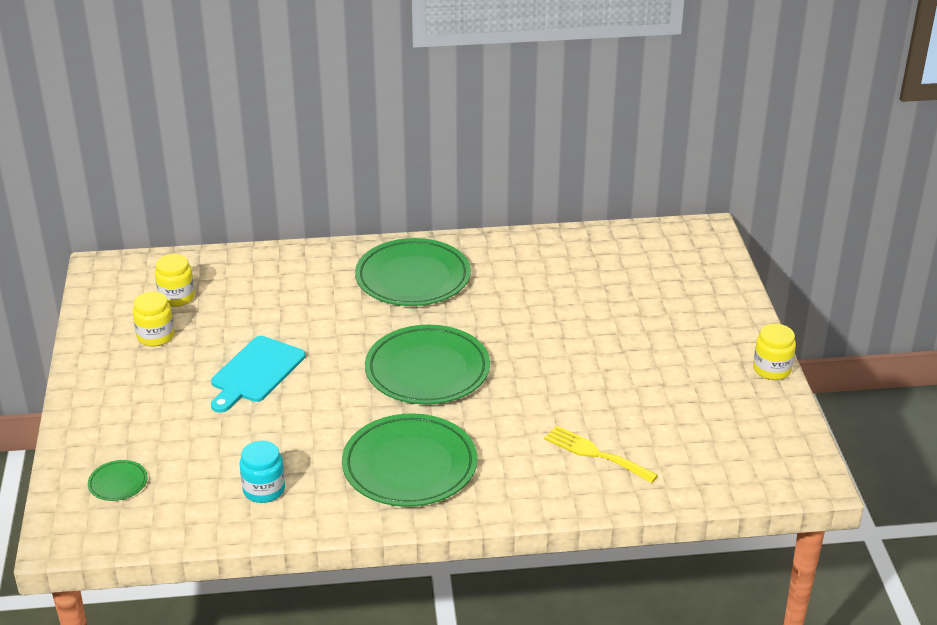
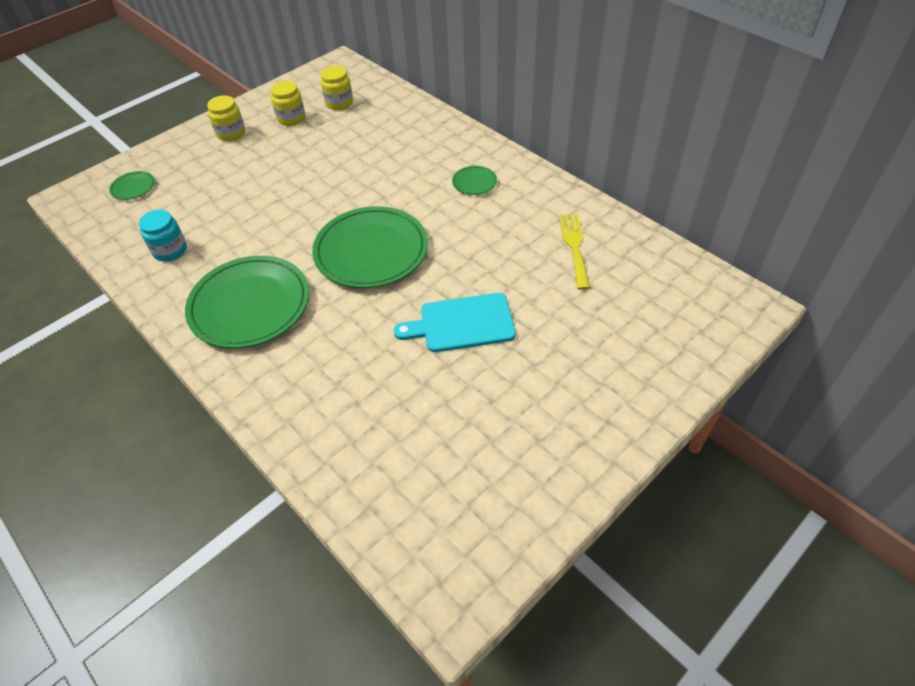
camera: 55 degrees right, 15 degrees up
turquoise cutting board [211,336,305,413] -> turquoise cutting board moved to [394,293,516,352]
green plate [355,238,471,306] -> green plate [452,166,497,195], size x0.43
yellow fork [544,426,658,483] -> yellow fork moved to [559,214,590,290]
yellow jar [753,324,796,380] -> yellow jar moved to [207,95,245,141]

